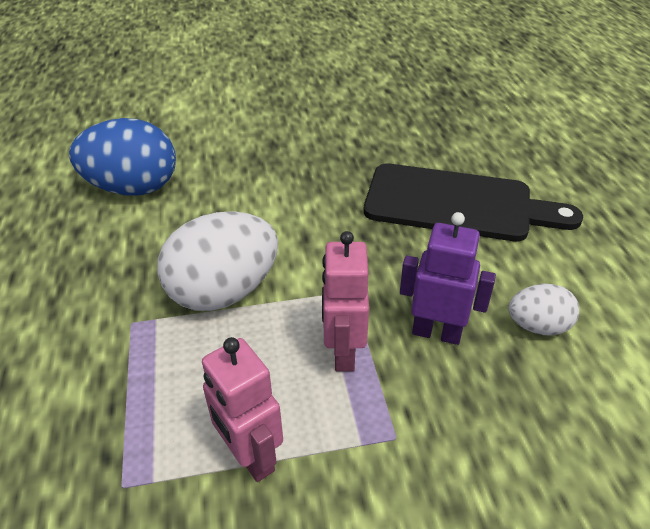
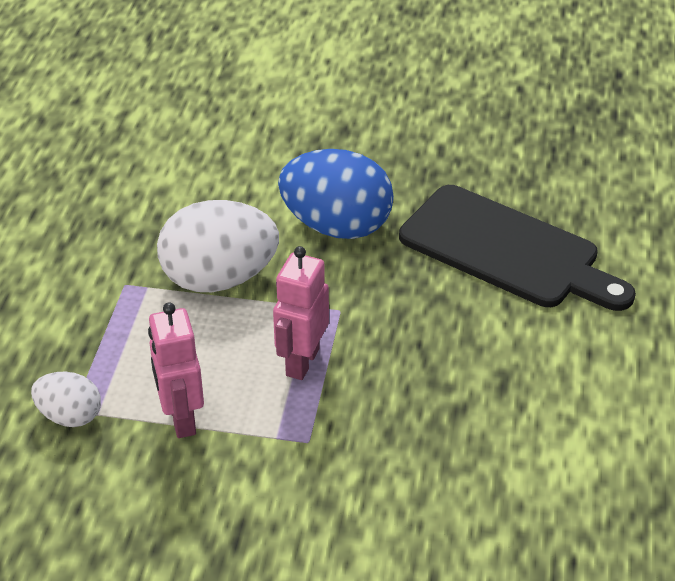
camera: 20 degrees right, 0 degrees up
blue egg [69,118,176,196] -> blue egg moved to [278,149,394,239]
purple robot [400,212,496,345] -> none
white egg [508,284,579,336] -> white egg moved to [31,372,101,427]

